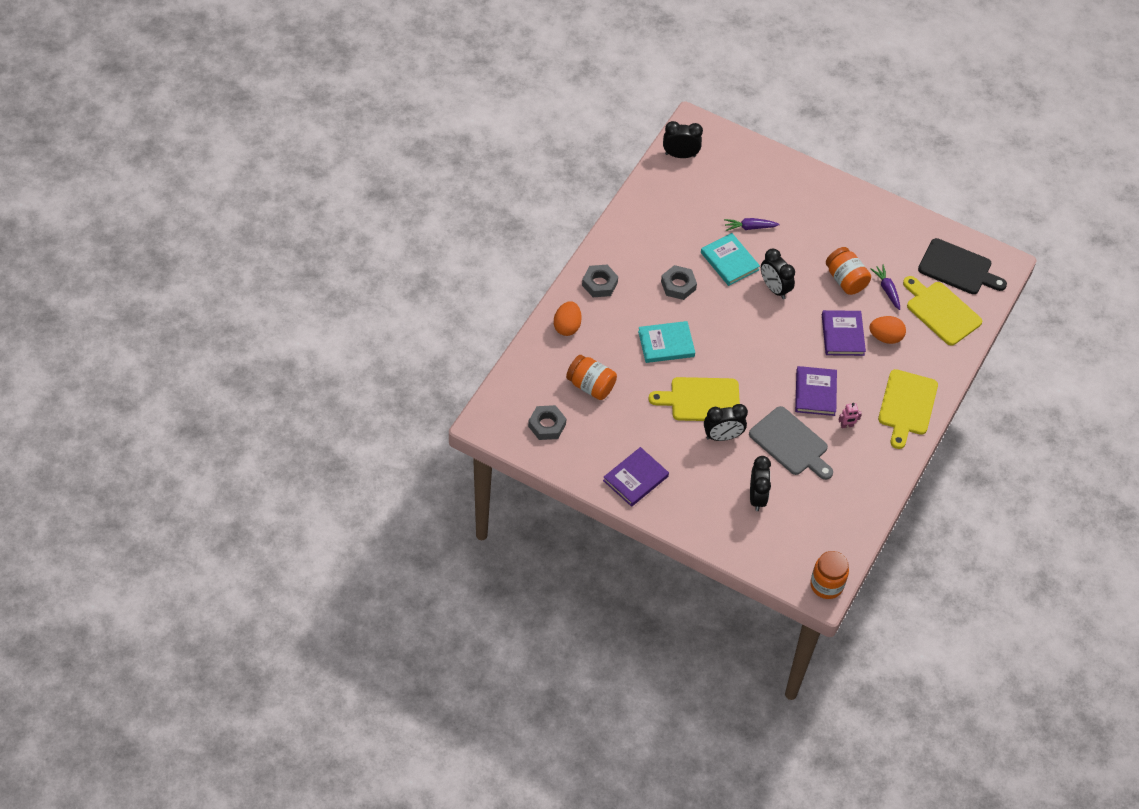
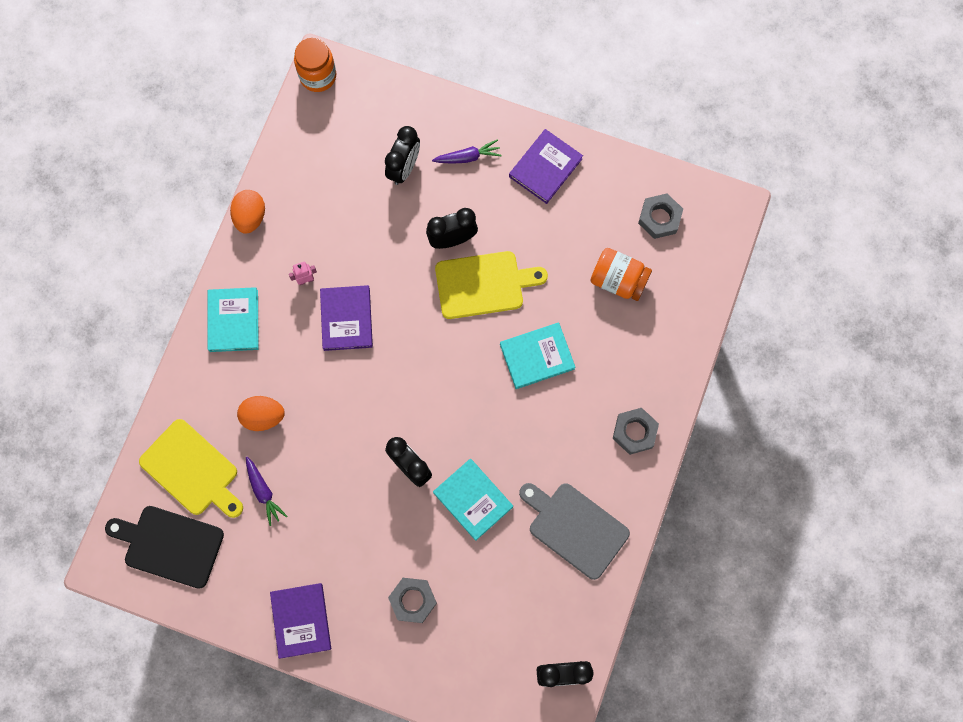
camera: 175 degrees right, 20 degrees up
orange egg [554,301,582,336] -> orange egg moved to [230,190,265,234]
grey nut [661,265,697,300] -> grey nut moved to [388,578,437,623]
purple carrot [724,218,779,231] -> purple carrot moved to [432,139,502,164]
grey cutting board [749,406,833,480] -> grey cutting board moved to [519,483,630,580]
black clock [750,456,771,511] -> black clock turned 150 degrees counterclockwise [385,126,420,185]
purple book [822,310,866,356] -> purple book moved to [270,583,331,659]
orange jar [826,247,871,295] -> none
yellow cutting board [878,369,938,449] -> turquoise book [207,287,259,352]

